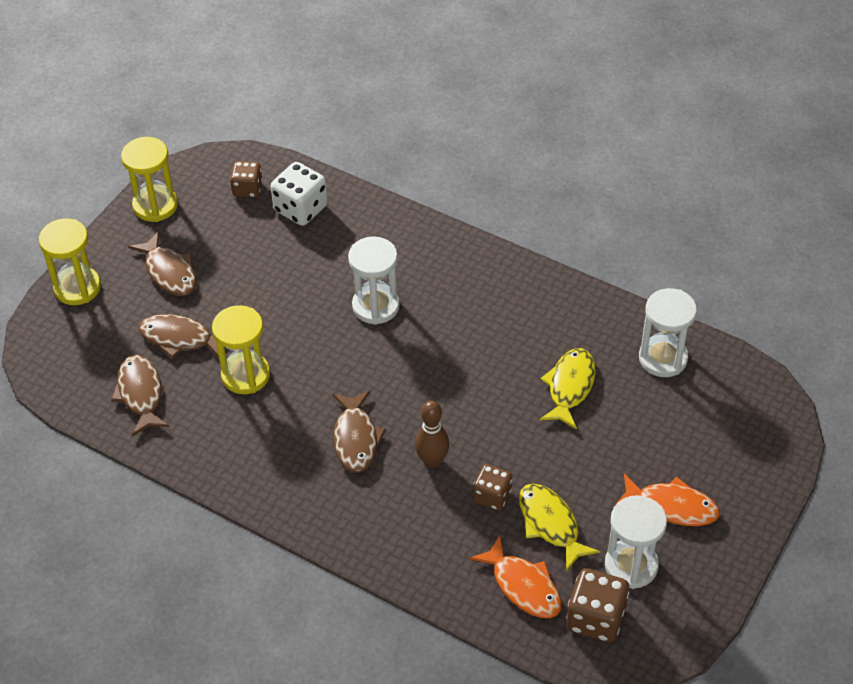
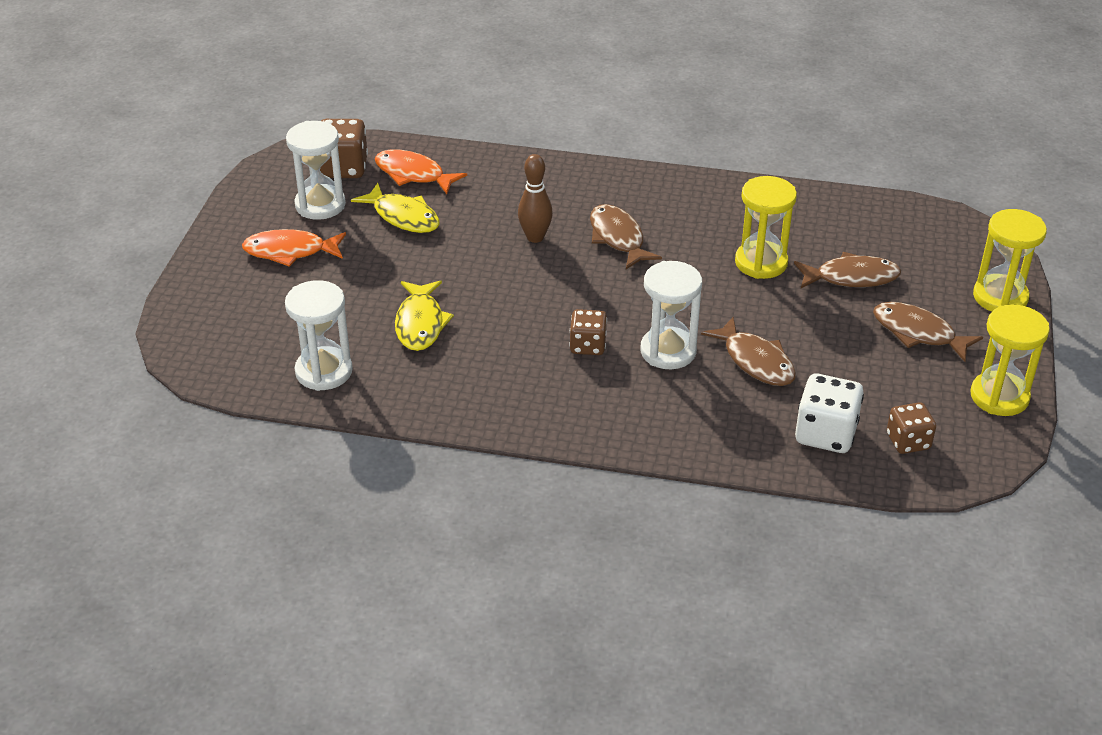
camera: 160 degrees right, 10 degrees down
brown fish [111,355,170,436] -> brown fish moved to [701,317,796,386]
brown dice [473,464,512,511] -> brown dice moved to [569,309,607,355]

